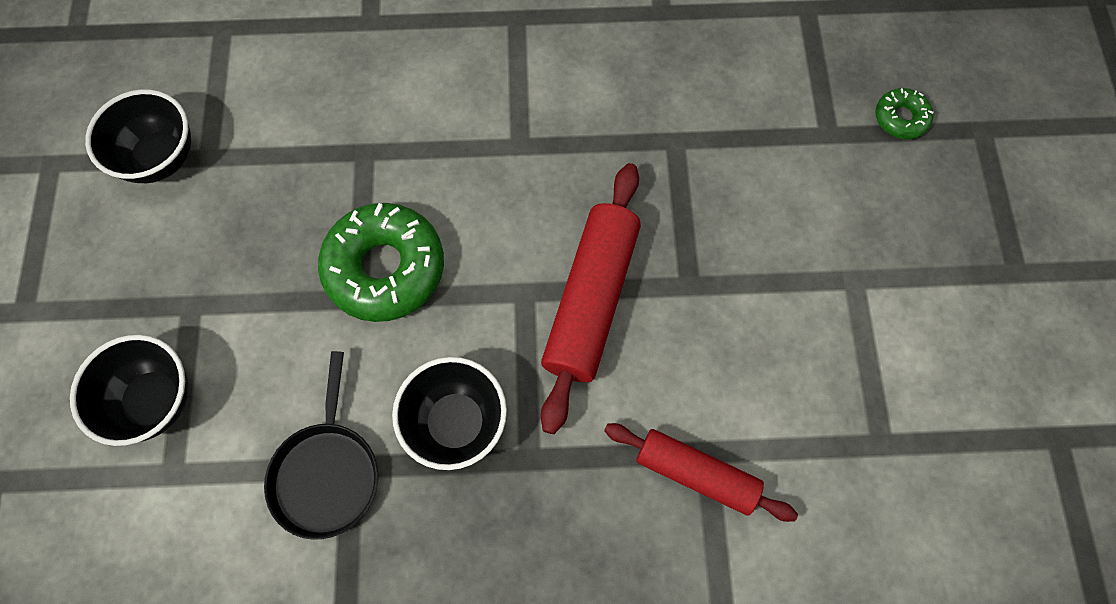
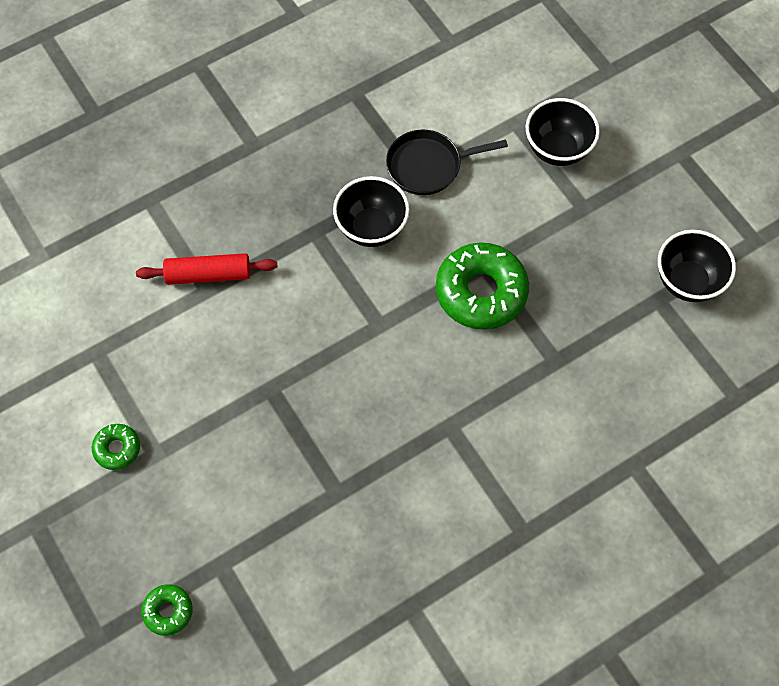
camera: 150 degrees right, 5 degrees down
black pan [264,351,378,540] -> black pan turned 75 degrees counterclockwise [386,130,508,195]
red rolling pin [541,163,641,434] -> none
none -> green donut [92,424,140,470]

